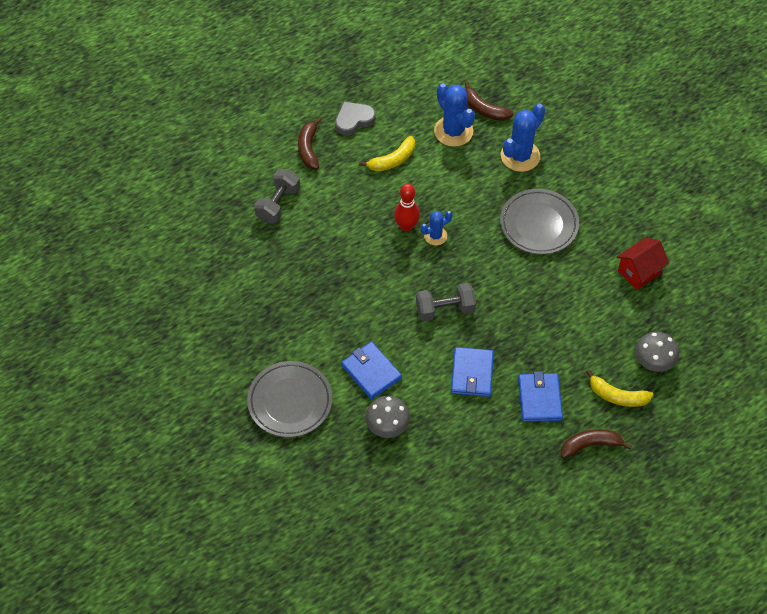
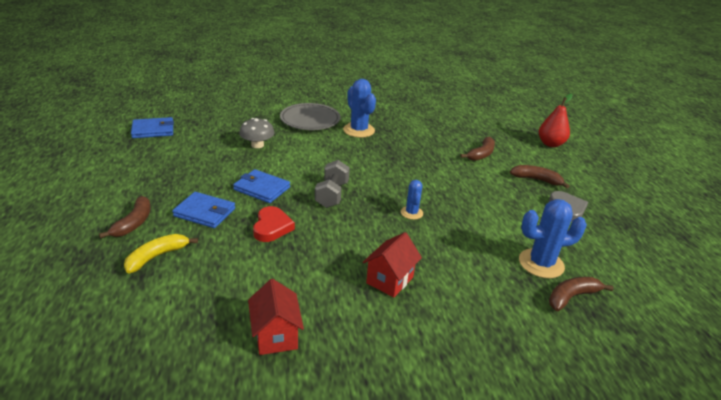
camera: 110 degrees right, 25 degrees down
grey dumbbell [254,169,300,223] -> brown banana [460,137,495,161]
blue wallet [341,342,402,399] -> blue wallet moved to [131,117,174,138]
yellow banana [359,136,415,172] -> none
red bowling pin [394,184,420,232] -> none
grey plate [500,189,579,255] -> red house [363,232,422,297]
blue cactus [501,104,545,172] -> blue cactus moved to [343,79,376,138]
grey mushroom [635,331,679,372] -> none
none -> red heart [253,206,295,242]
none -> red pear [539,94,573,147]

